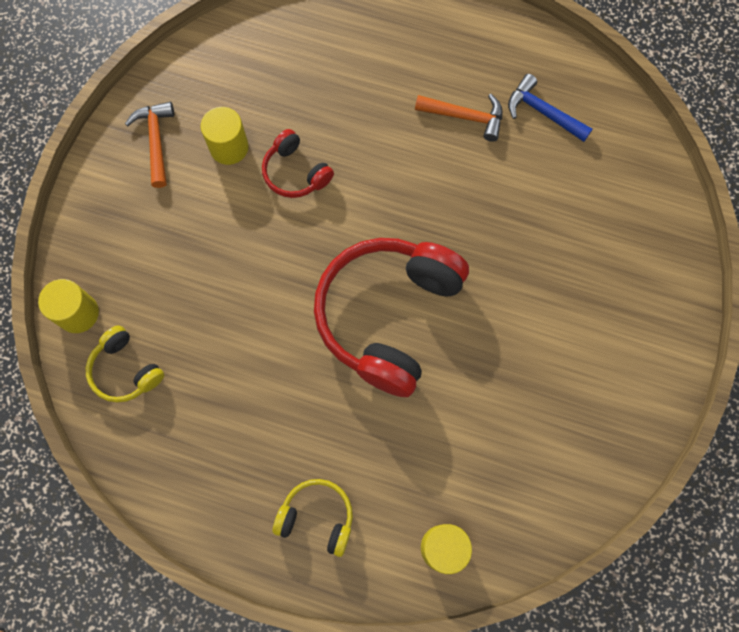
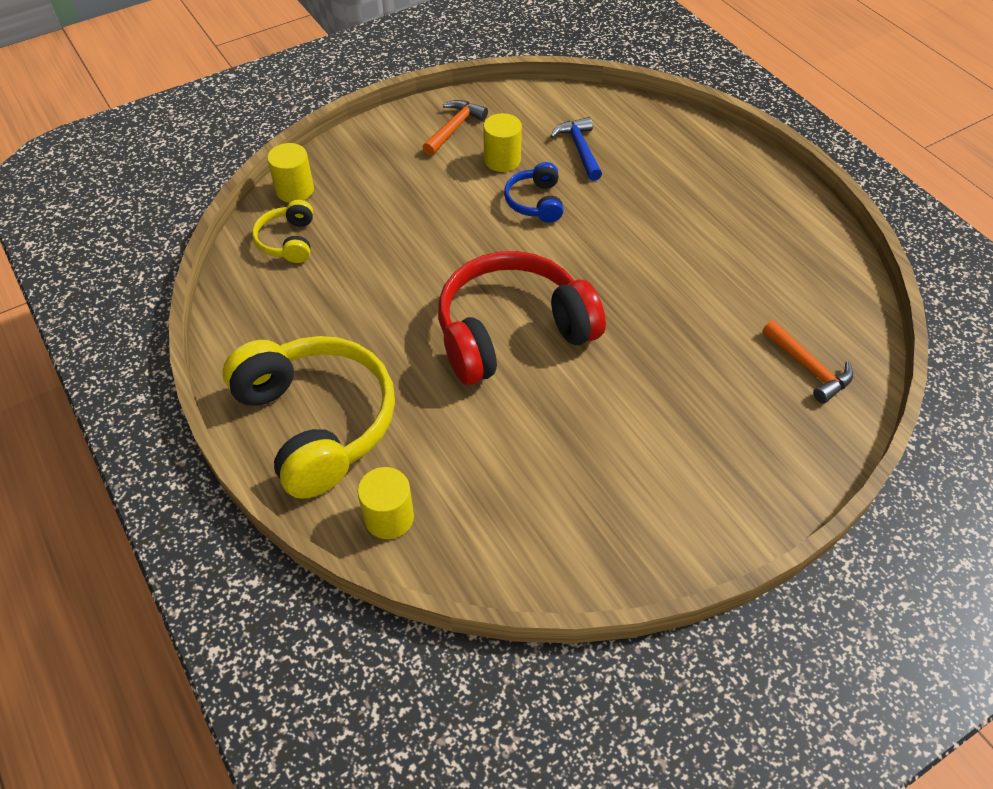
camera: 40 degrees right, 20 degrees down
red headphones [262,129,334,198] -> blue headphones [504,162,563,223]
yellow headphones [273,479,353,557] -> yellow headphones [223,336,395,499], size x2.12
orange hammer [415,94,502,142] -> orange hammer moved to [762,320,853,403]
blue hammer [508,74,592,142] -> blue hammer moved to [550,117,602,181]

